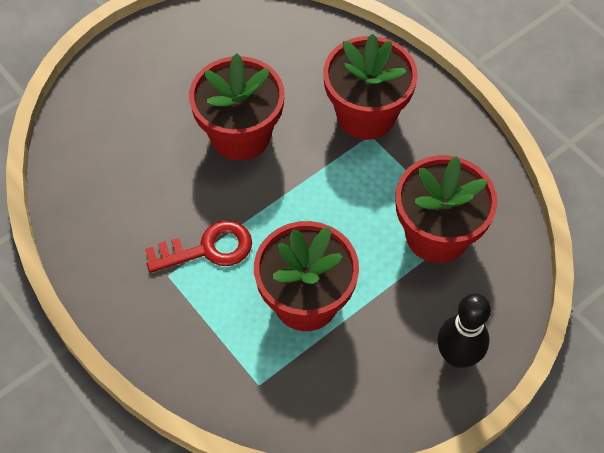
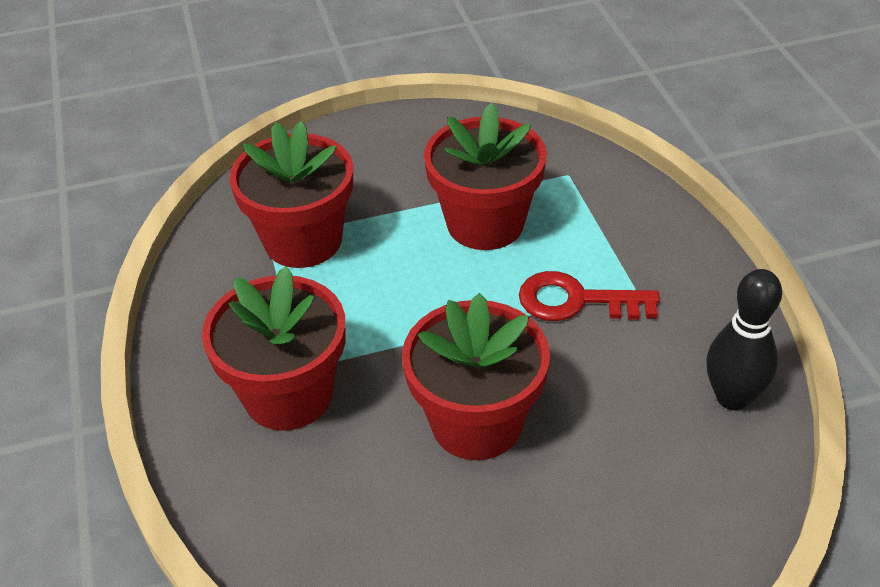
camera: 155 degrees left, 15 degrees down
black bowling pin [438,293,491,368] -> black bowling pin moved to [706,269,782,410]

